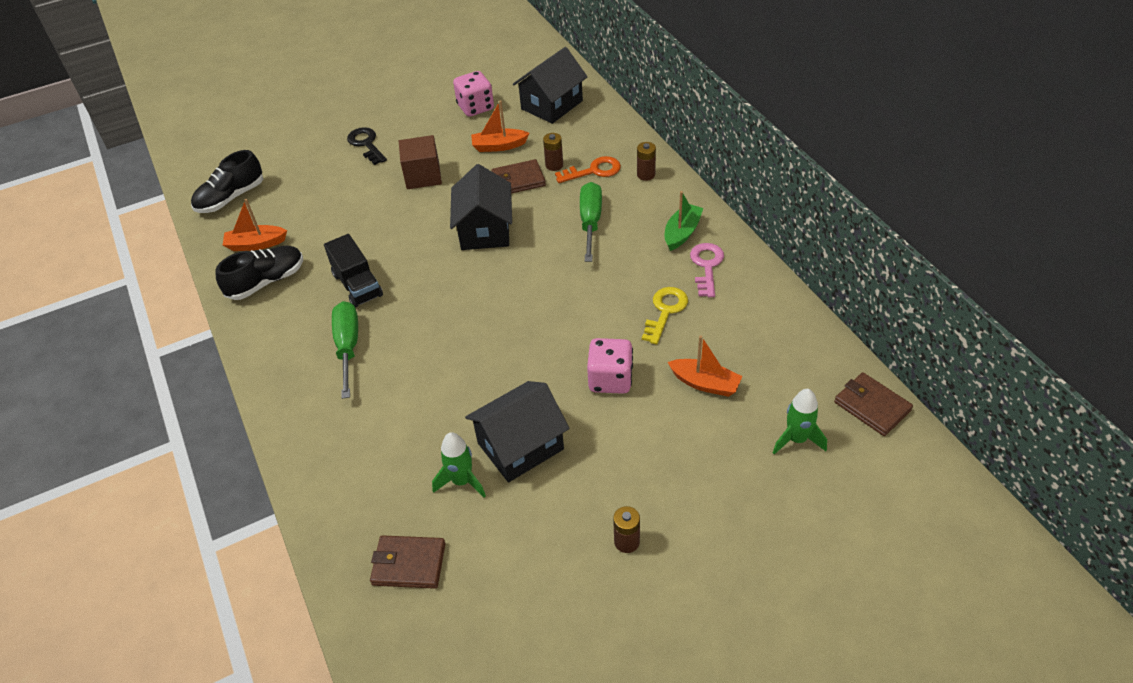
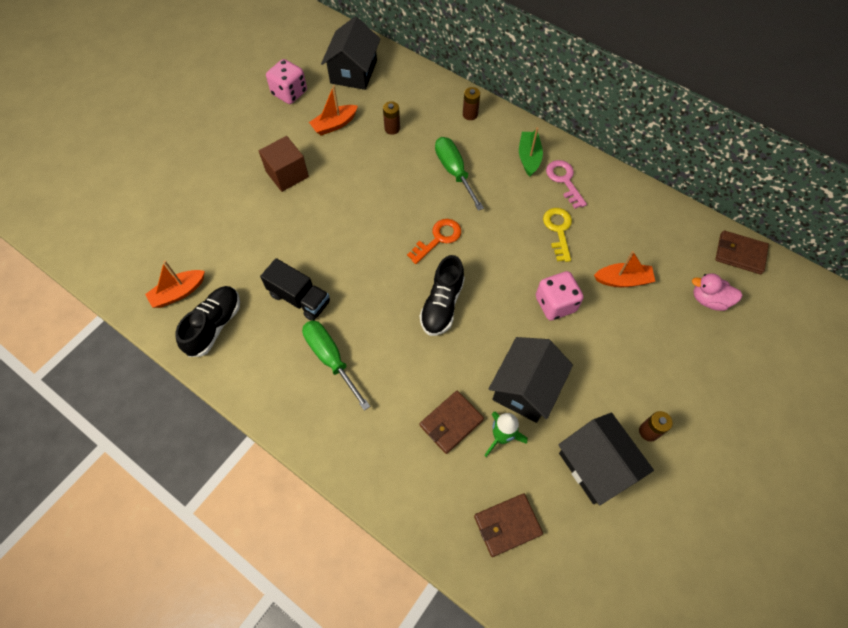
camera: 30 degrees left, 15 degrees up
black shoe [191,150,263,213] -> black shoe moved to [420,255,465,336]
black key [347,127,387,165] -> none
black house [450,164,512,250] -> black house moved to [558,413,654,505]
brown wallet [491,159,546,194] -> brown wallet moved to [420,391,484,454]
orange key [555,156,621,183] -> orange key moved to [407,219,461,264]
green rocket [773,389,827,455] -> pink duck [692,273,743,311]

